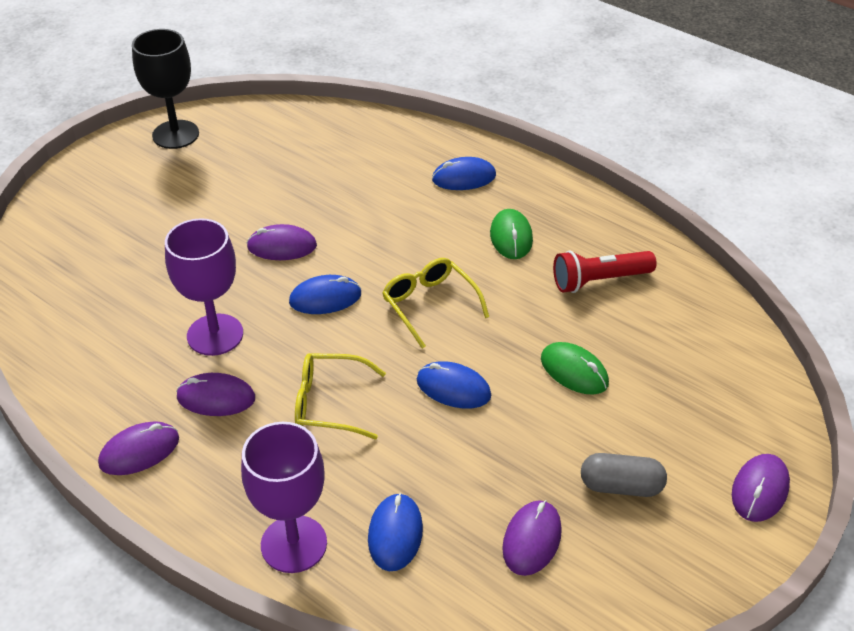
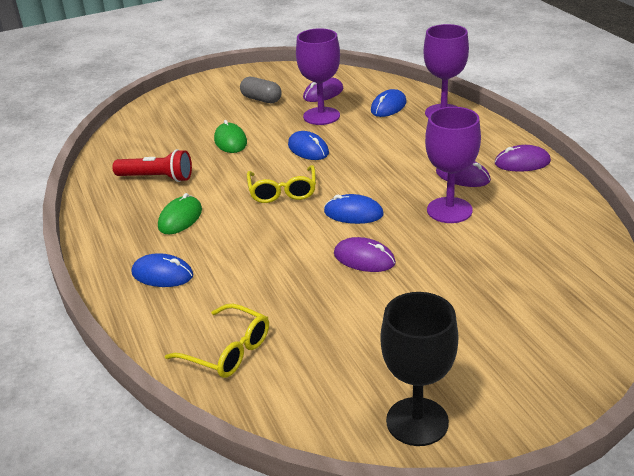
camera: 150 degrees left, 10 degrees down
yellow glasses [295,353,386,439] -> yellow glasses moved to [165,304,269,378]
purple mouse [732,454,790,522] -> none
none -> purple goblet [296,28,340,125]

